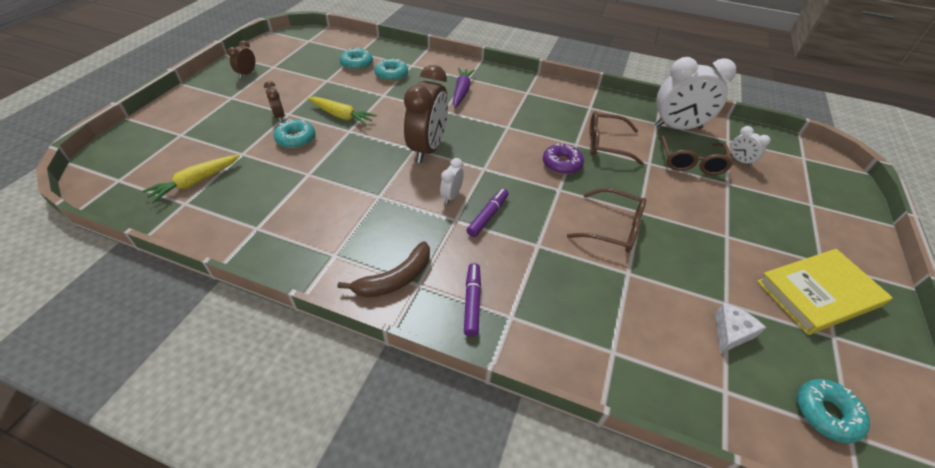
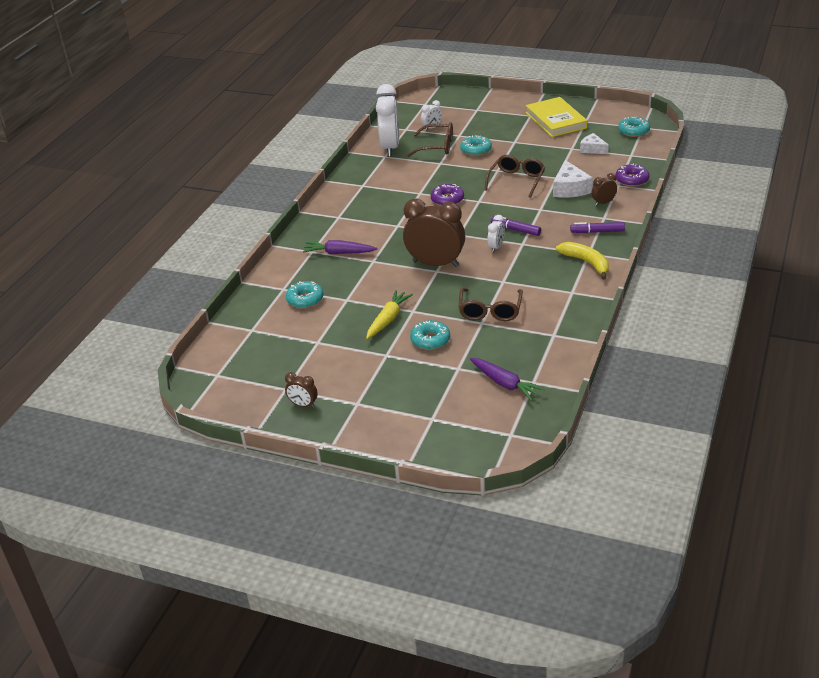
camera: 85 degrees left, 10 degrees down
yellow carrot [142,155,240,203] -> purple carrot [470,358,545,401]
brown clock [264,81,285,122] -> brown clock moved to [592,173,617,206]
brown banana [338,241,430,298] -> yellow banana [556,242,609,280]
turquoise donut [340,47,373,71] -> turquoise donut moved to [460,135,492,156]
white clock [440,158,464,204] -> white clock turned 90 degrees counterclockwise [488,215,505,252]
brown glasses [589,111,644,165] -> brown glasses moved to [459,288,523,321]
none -> white cheese [553,160,593,198]
none -> purple donut [615,164,649,187]

